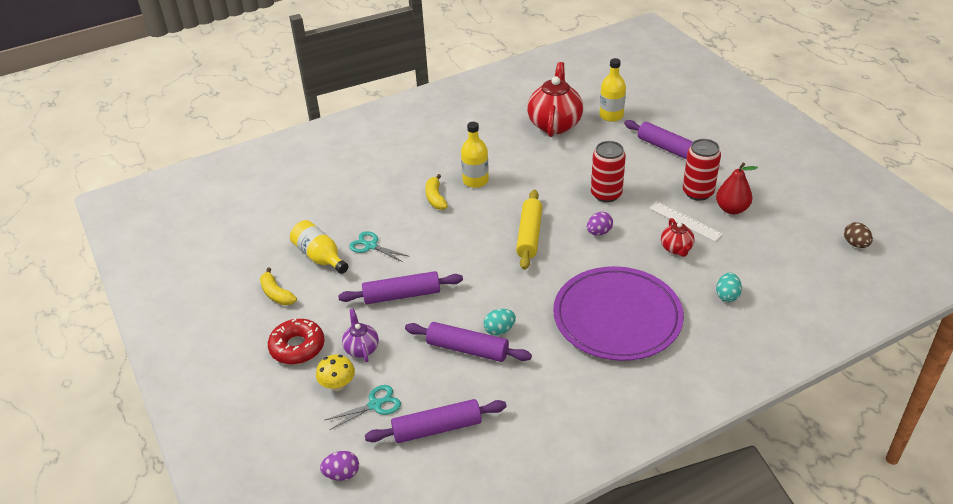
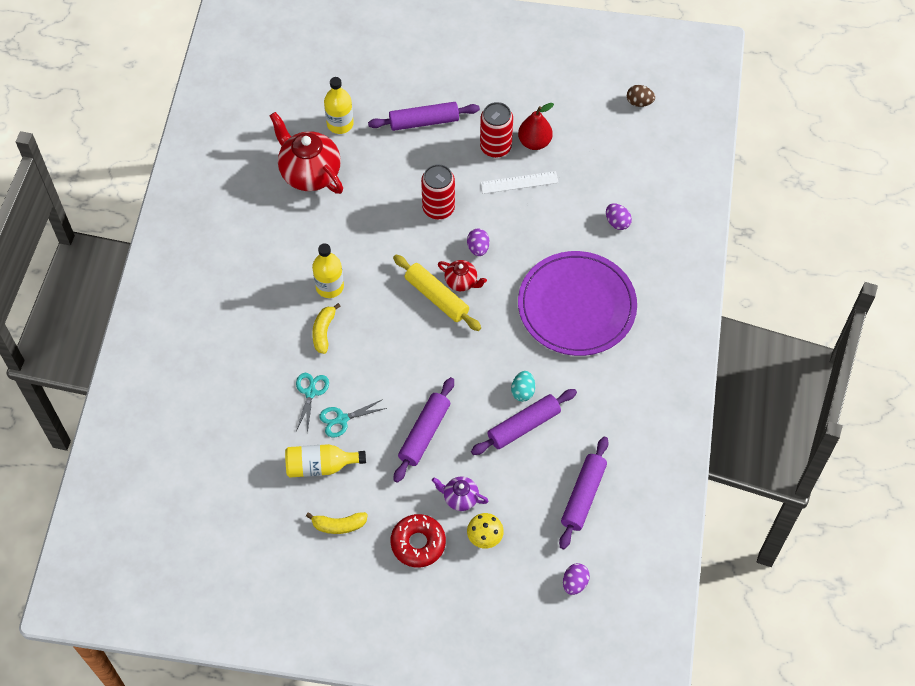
camera: 55 degrees left, 20 degrees up
turquoise scissors [325,385,401,430] -> turquoise scissors moved to [296,373,329,433]
yellow banana [425,174,448,210] -> yellow banana turned 75 degrees clockwise [312,303,340,354]
red teapot [661,218,695,257] -> red teapot moved to [438,260,487,291]
turquoise egg [716,272,742,302] -> purple egg [606,203,632,230]

